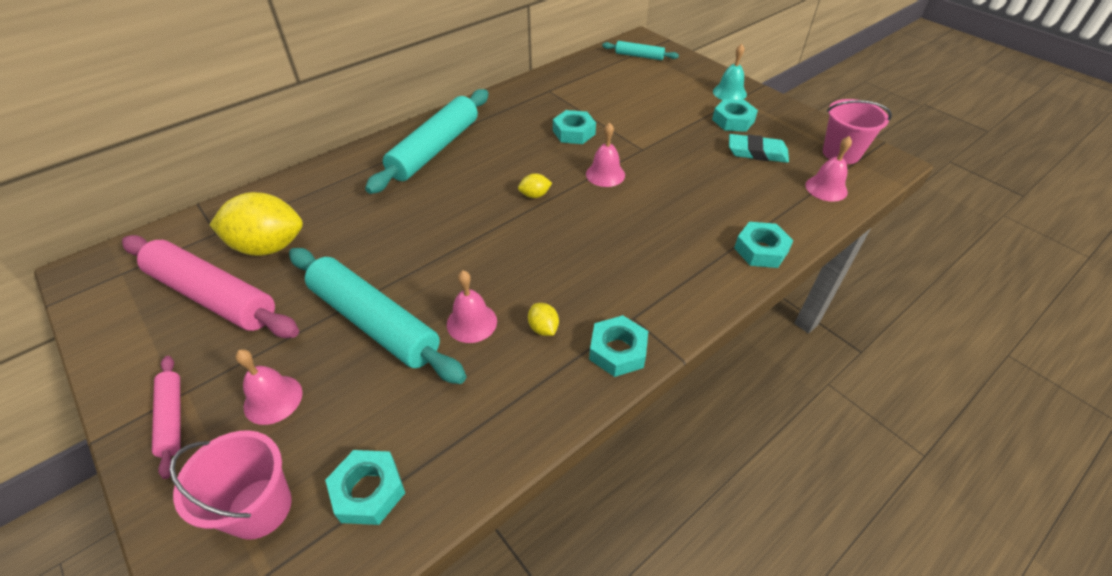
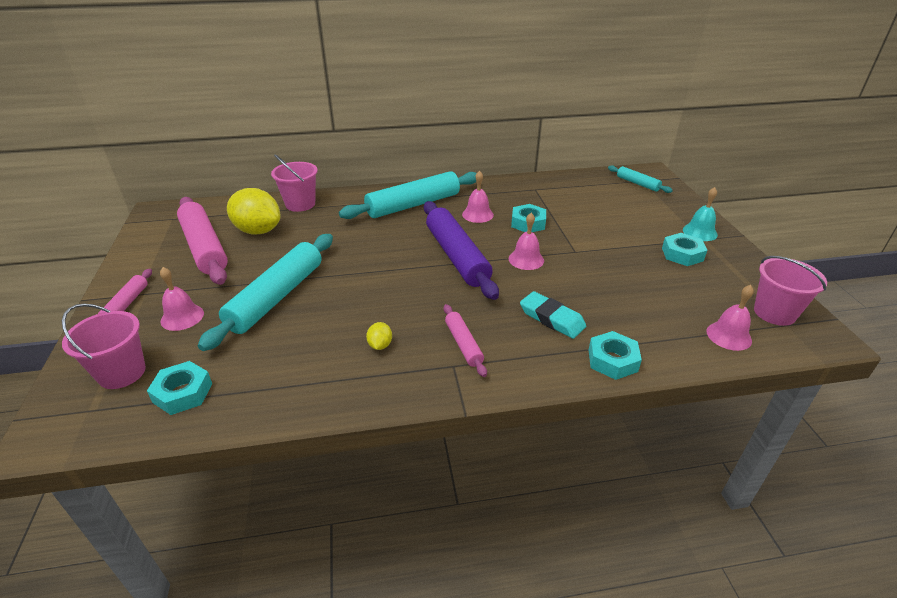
camera: 30 degrees right, 10 degrees down
turquoise rolling pin [289,248,466,384] -> turquoise rolling pin turned 45 degrees clockwise [198,234,333,351]
pink bell [447,271,497,343] -> pink bell moved to [462,171,494,223]
yellow lemon [518,173,552,198] -> purple rolling pin [424,201,499,300]
turquoise nut [589,315,648,377] -> none
turquoise eraser [729,134,789,163] -> turquoise eraser moved to [520,291,586,339]
none -> pink bucket [271,154,318,212]
none -> pink rolling pin [444,304,487,377]

